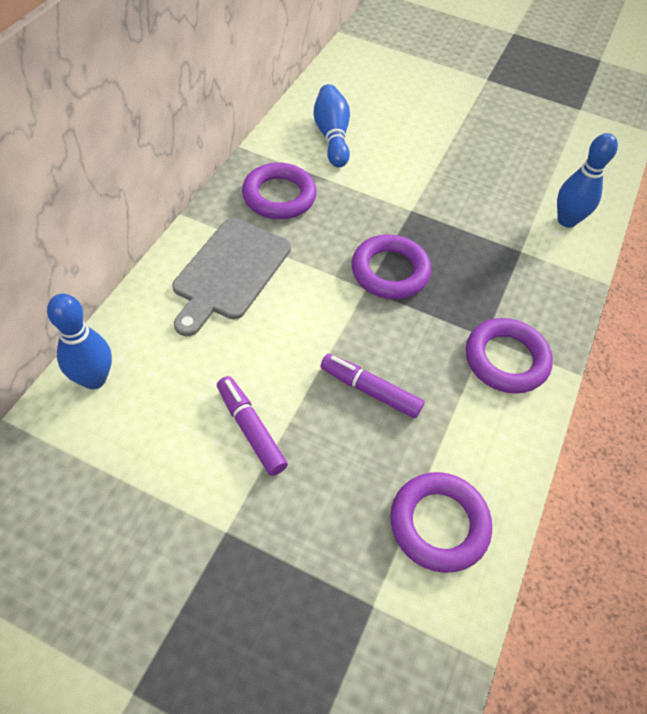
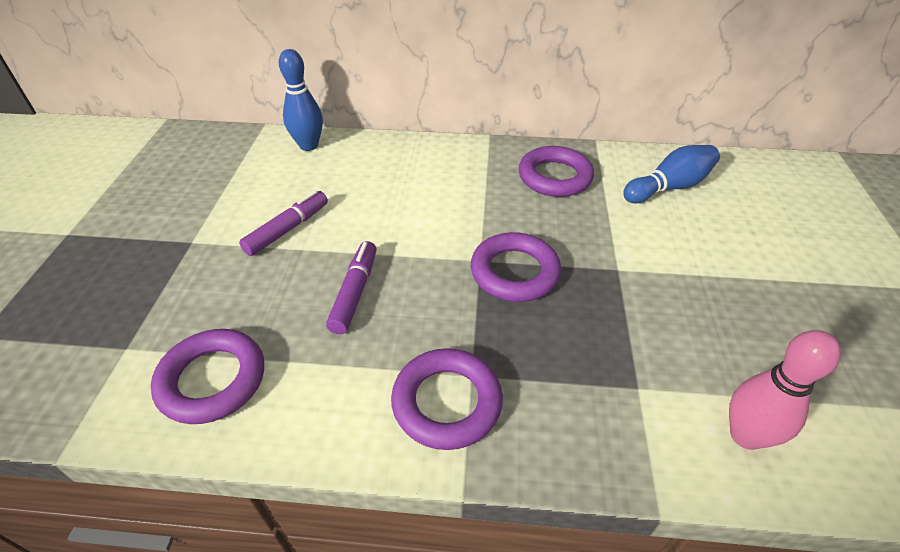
camera: 75 degrees right, 10 degrees down
grey cutting board [172,218,291,337] -> none
blue bowling pin [557,133,618,228] -> pink bowling pin [729,330,841,450]

